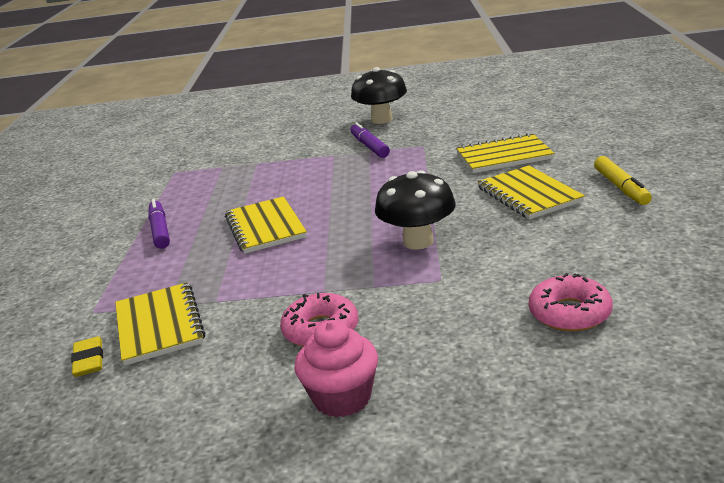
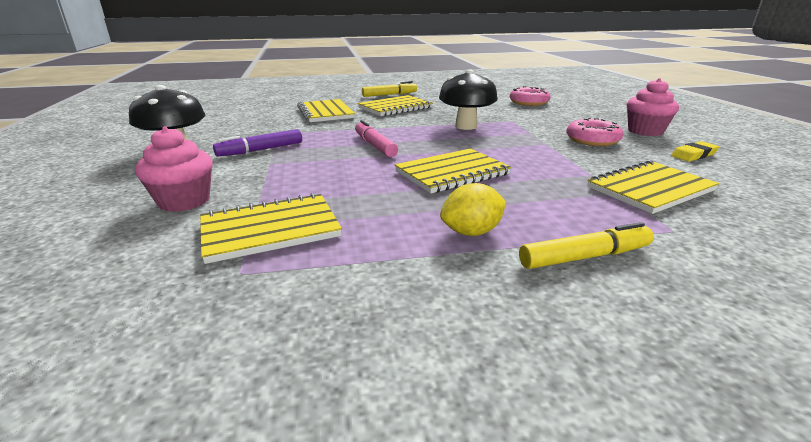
camera: 105 degrees left, 0 degrees up
yellow eraser [71,336,103,377] -> yellow eraser moved to [671,141,719,162]
purple marker [148,199,170,249] -> yellow lemon [440,183,506,236]
none -> pink cupcake [135,126,213,212]
none -> yellow notebook [200,193,342,264]
none -> pink marker [355,120,398,157]
none -> yellow marker [519,222,654,269]

